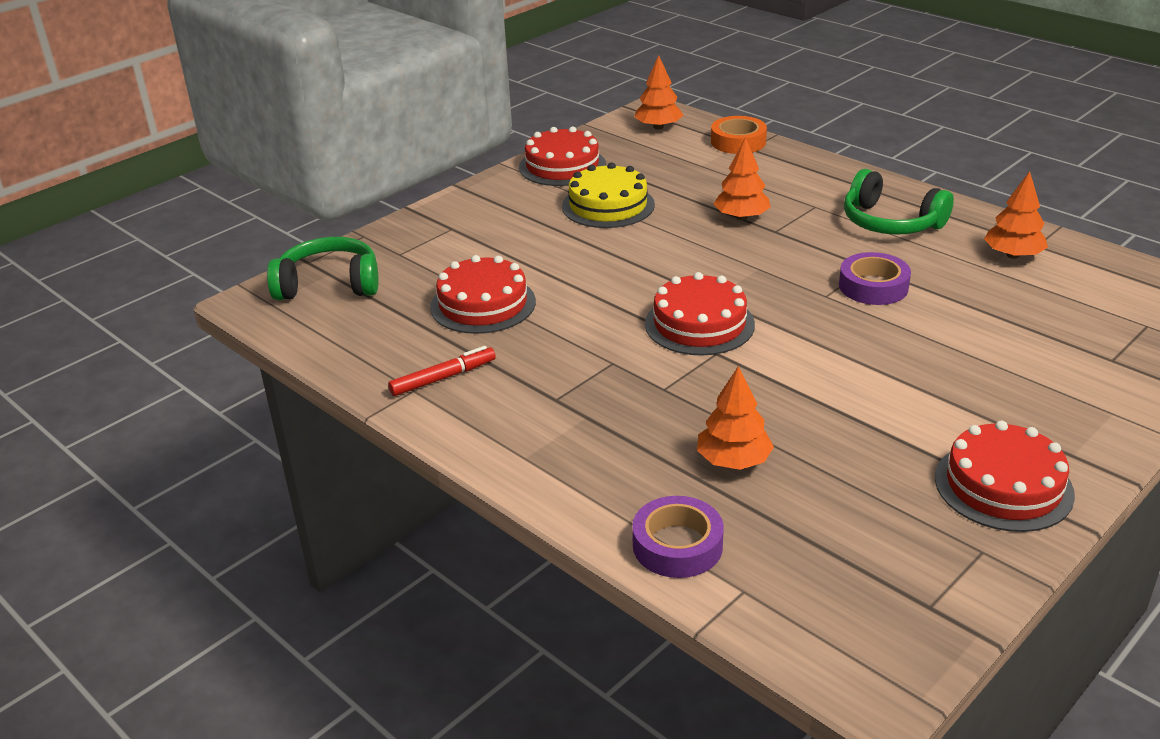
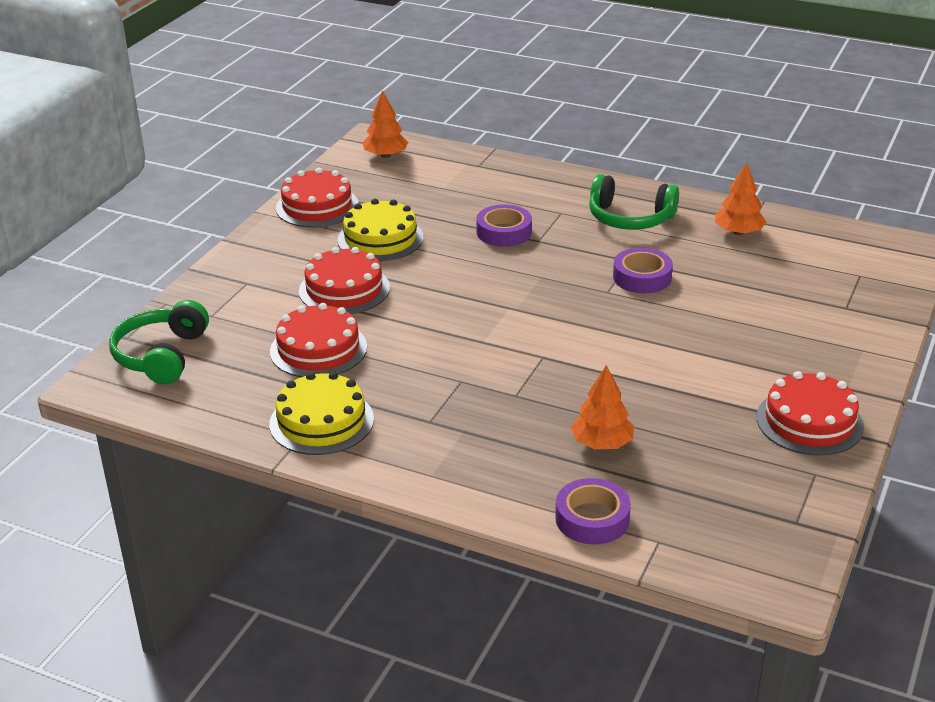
camera: 20 degrees left, 0 degrees up
green headphones [267,237,378,300] -> green headphones turned 60 degrees counterclockwise [109,300,209,384]
red marker [388,346,496,396] -> yellow cake [269,372,374,455]
red cake [645,272,755,356] -> red cake moved to [299,247,390,314]
orange tape [711,116,767,154] -> none
orange tree [714,137,771,220] -> purple tape [476,204,532,247]

